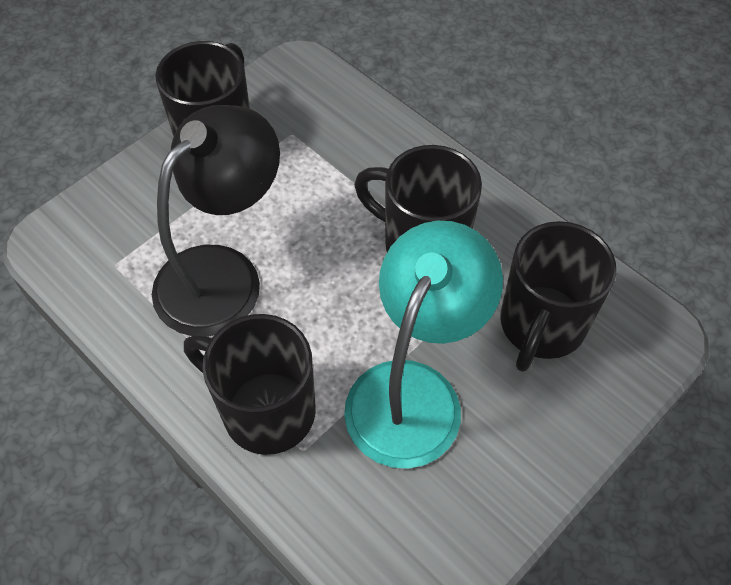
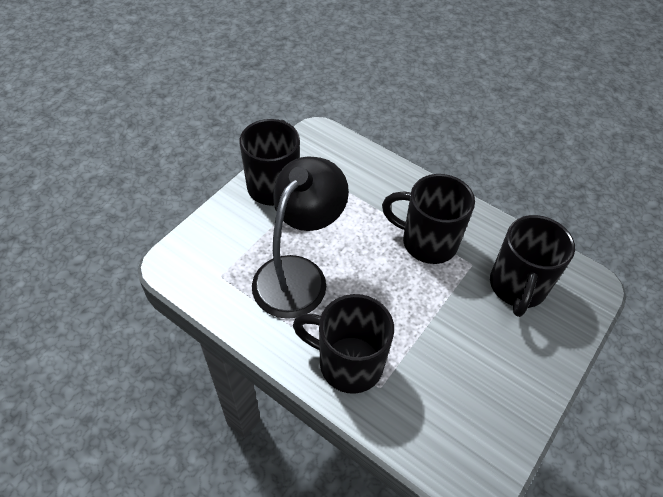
camera: 10 degrees left, 5 degrees down
turquoise lamp [344,221,503,469] -> none

